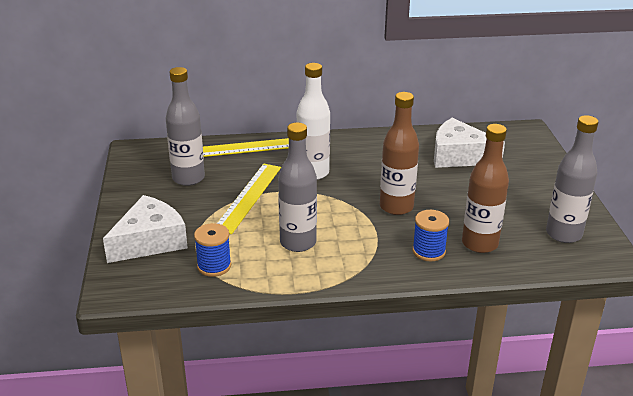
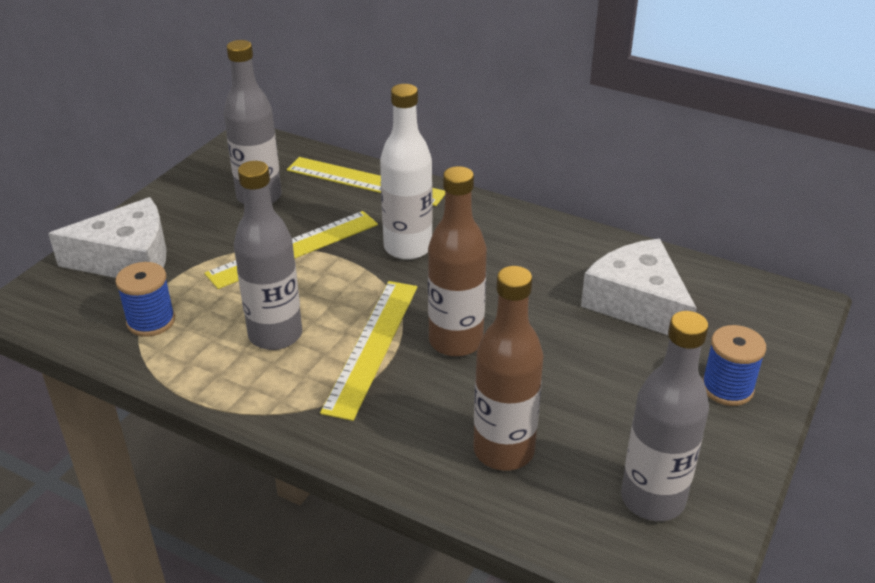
camera: 35 degrees right, 5 degrees up
blue spool [412,210,449,262] -> blue spool moved to [702,325,766,406]
none -> yellow ruler [320,281,417,421]

